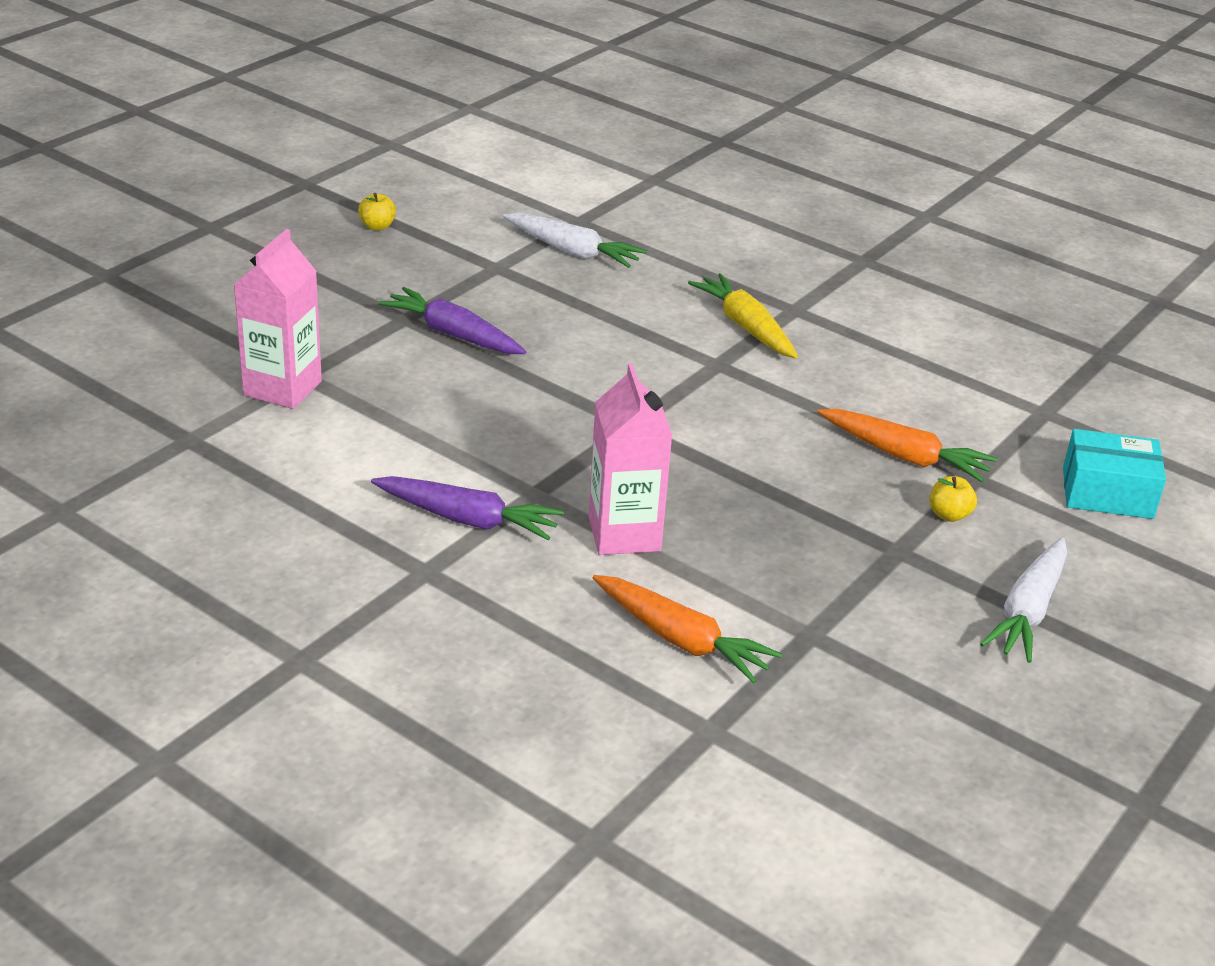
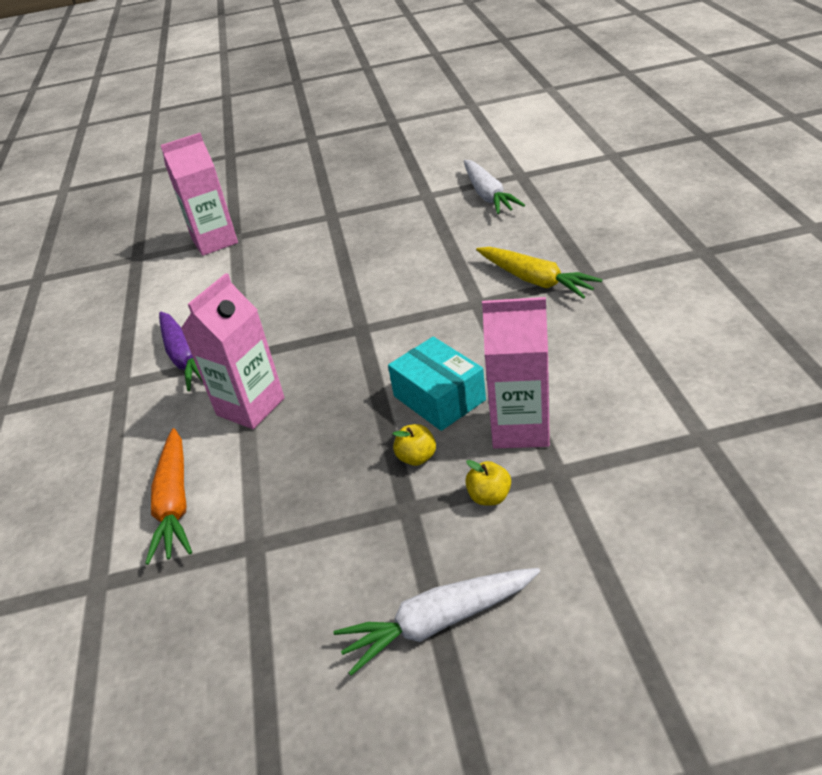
camera: 50 degrees right, 5 degrees up
yellow apple [358,193,396,230] -> yellow apple moved to [393,424,436,466]
purple carrot [378,287,526,354] -> none
yellow carrot [688,273,798,358] -> yellow carrot turned 120 degrees clockwise [476,247,602,299]
orange carrot [818,409,997,482] -> pink carton [482,297,550,449]
turquoise box [1063,429,1166,519] -> turquoise box moved to [388,337,486,431]

